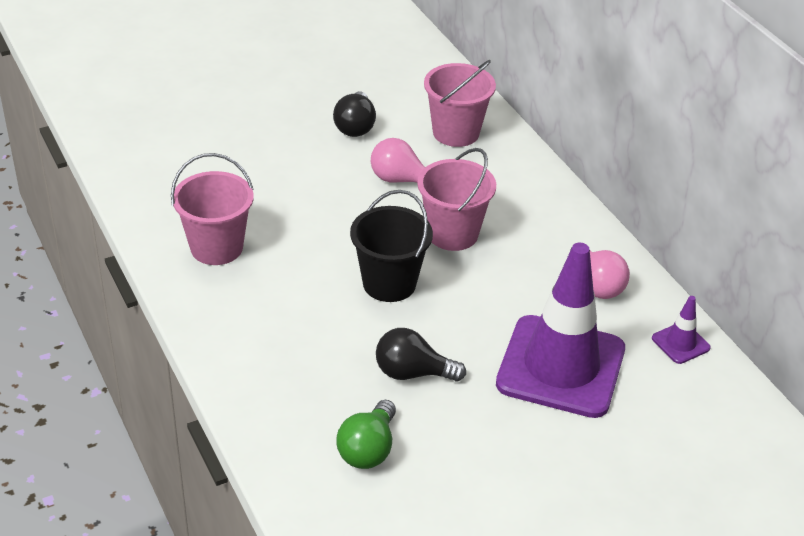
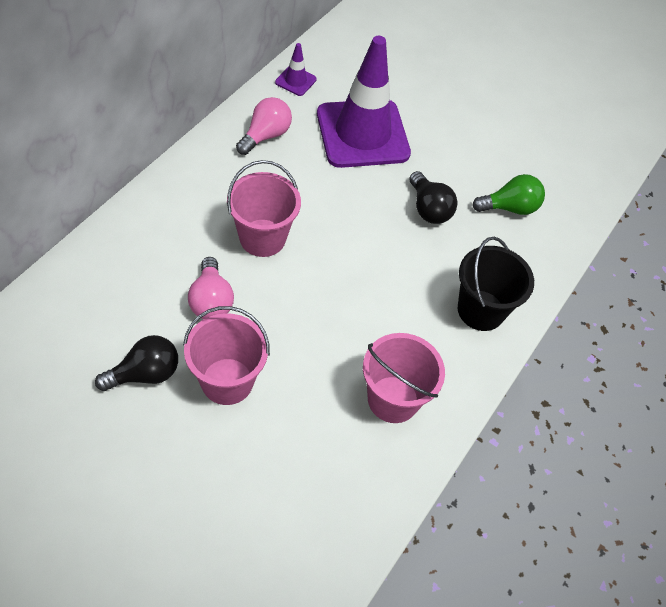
camera: 125 degrees left, 15 degrees up
black bucket [350,190,433,302] -> black bucket moved to [458,237,534,331]
pink bucket [424,60,496,147] -> pink bucket moved to [183,306,270,405]

